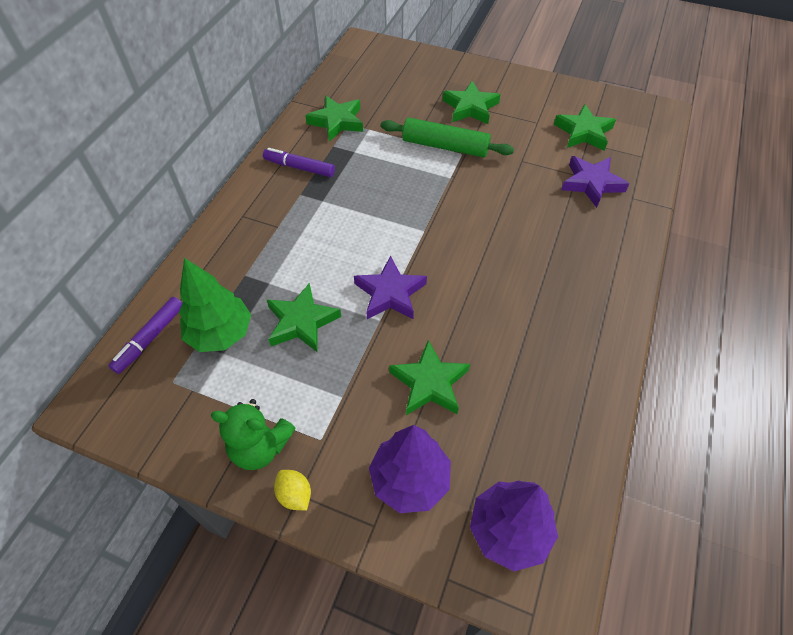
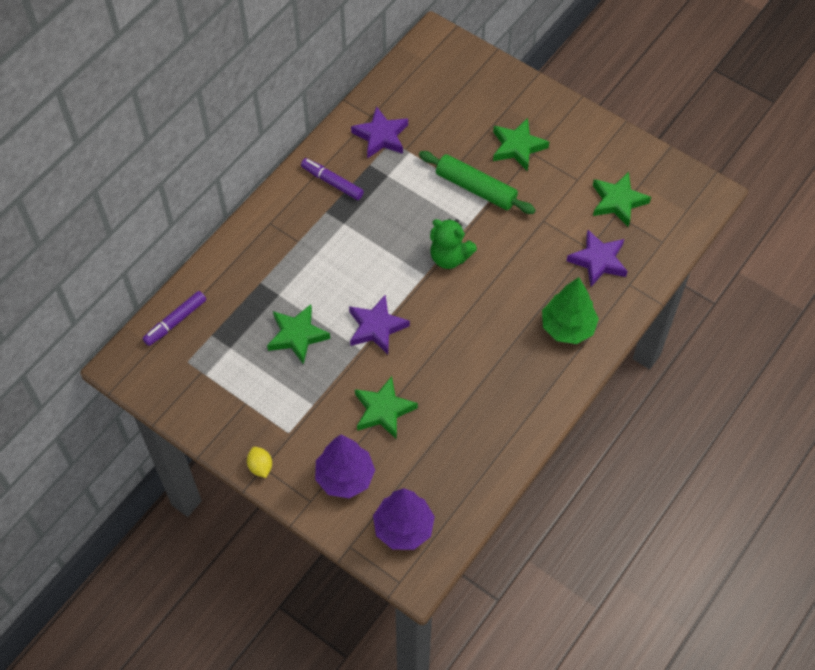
camera: 15 degrees right, 5 degrees up
green tree [179,258,251,352] -> green tree moved to [542,277,599,344]
green teddy bear [211,399,295,470] -> green teddy bear moved to [430,219,477,269]
green star [305,96,363,142] -> purple star [351,106,408,159]

